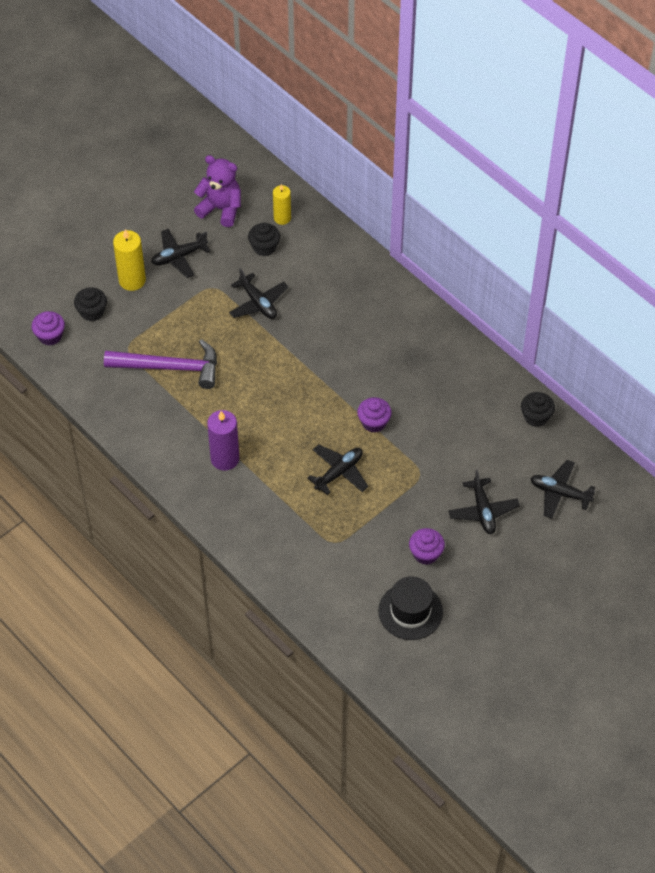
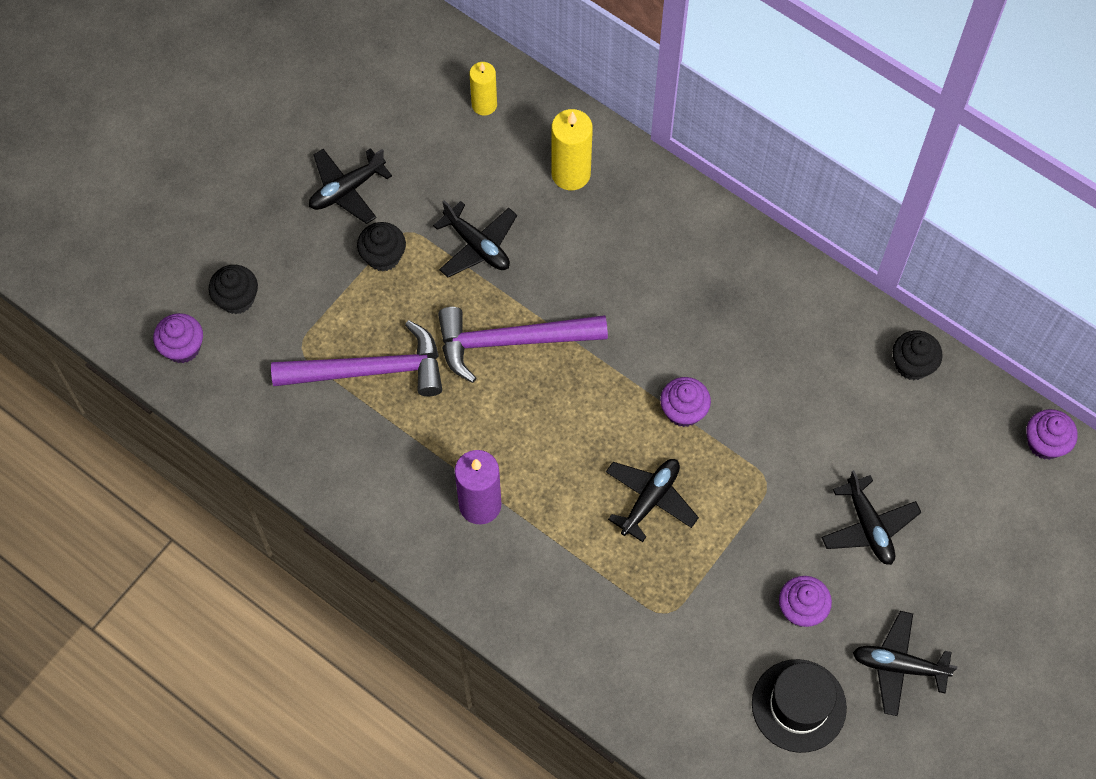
camera: 10 degrees left, 10 degrees up
yellow candle [113,229,146,291] -> yellow candle moved to [551,109,593,190]
purple teddy bear [194,155,241,227] -> none
black cupcake [248,223,280,256] -> black cupcake moved to [357,222,406,271]
black plane [531,460,595,519] -> black plane moved to [853,611,958,716]
none -> purple hammer [438,307,608,383]
none -> purple cupcake [1027,409,1078,460]

